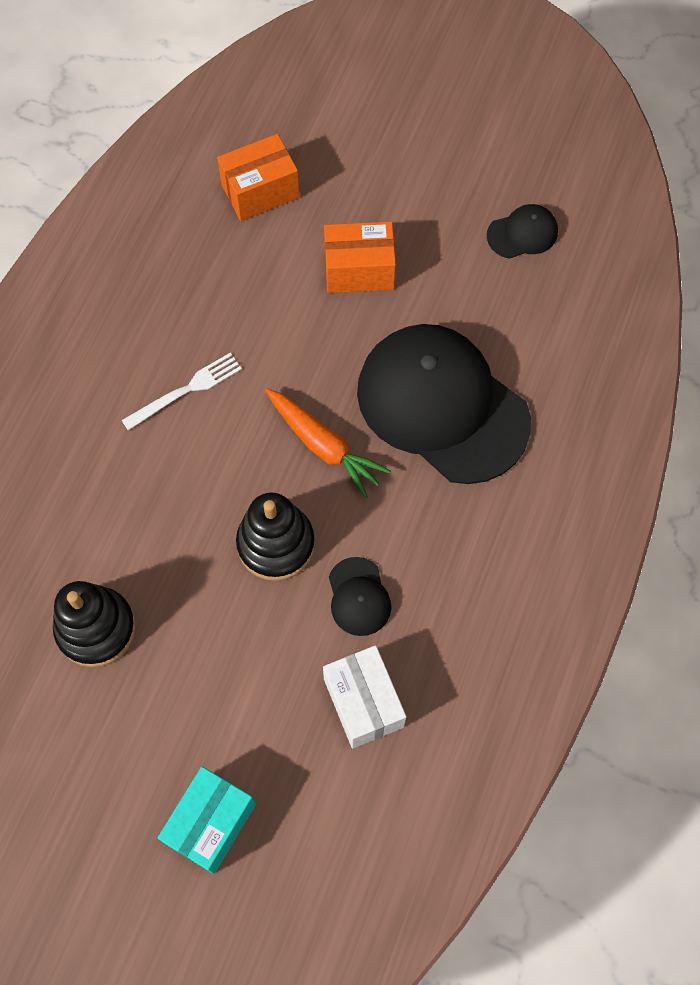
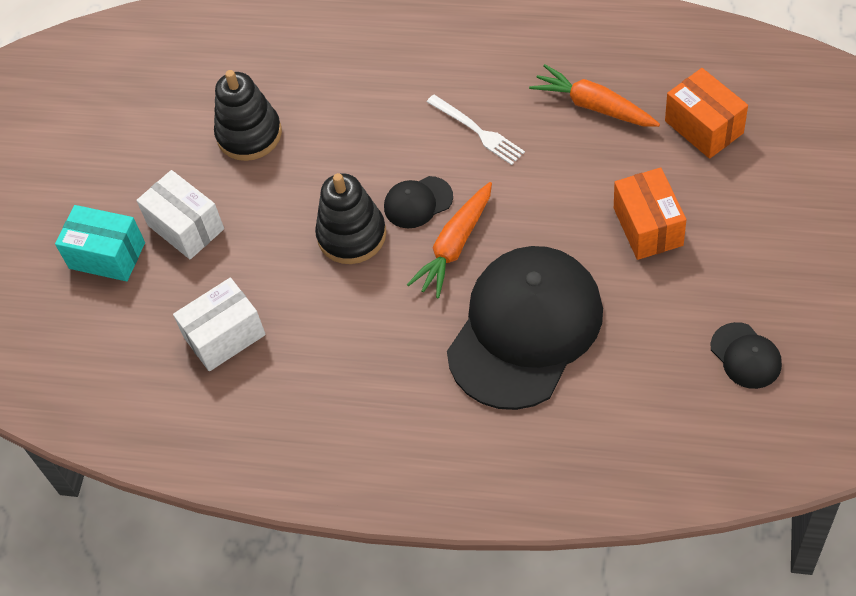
camera: 85 degrees right, 10 degrees down
black cap [329,557,391,636] -> black cap moved to [384,176,453,228]
none -> white box [136,170,224,259]
none -> orange carrot [529,64,660,127]

